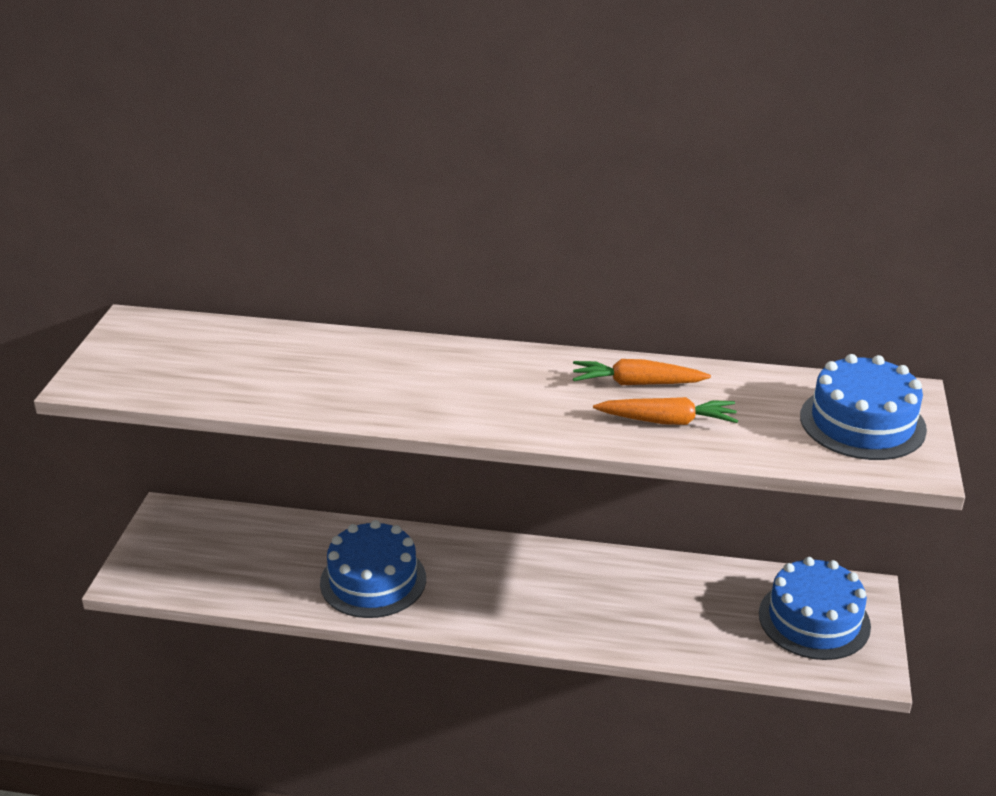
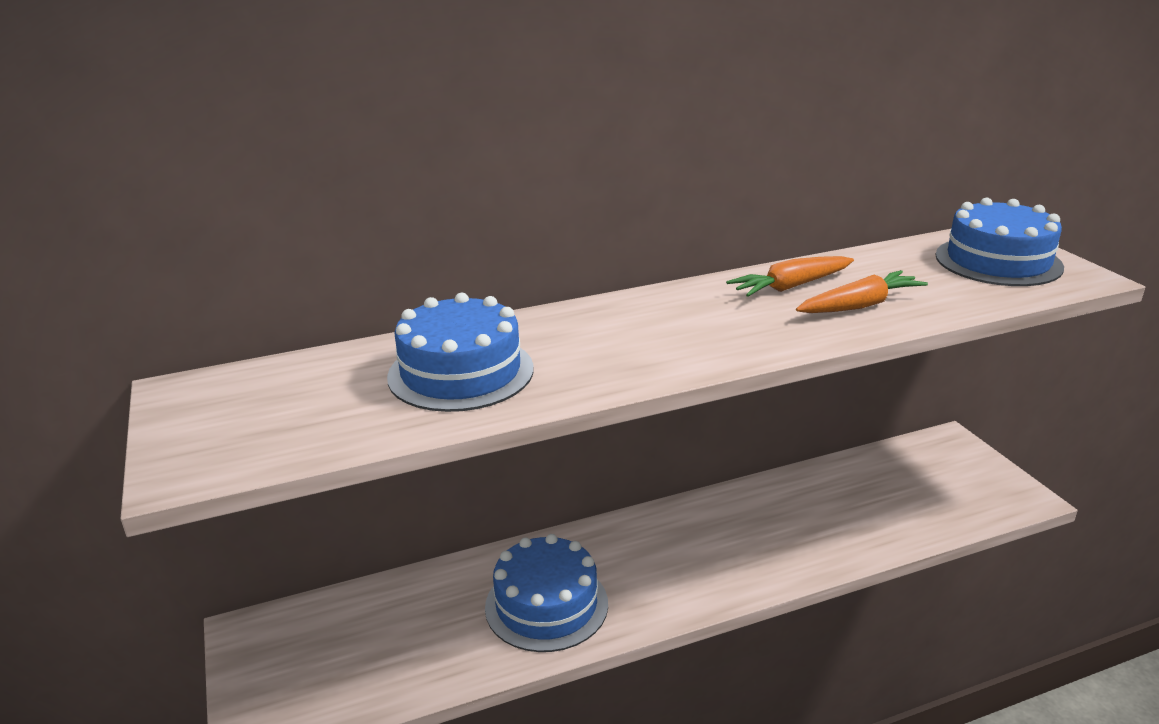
camera: 30 degrees left, 5 degrees down
blue cake [759,557,871,660] -> blue cake moved to [387,293,534,412]

